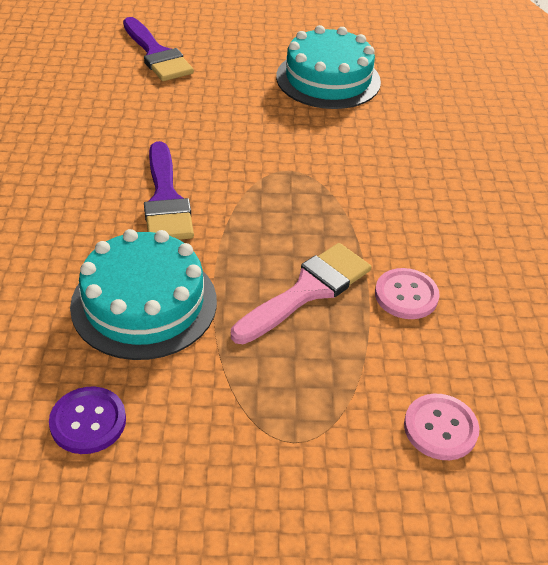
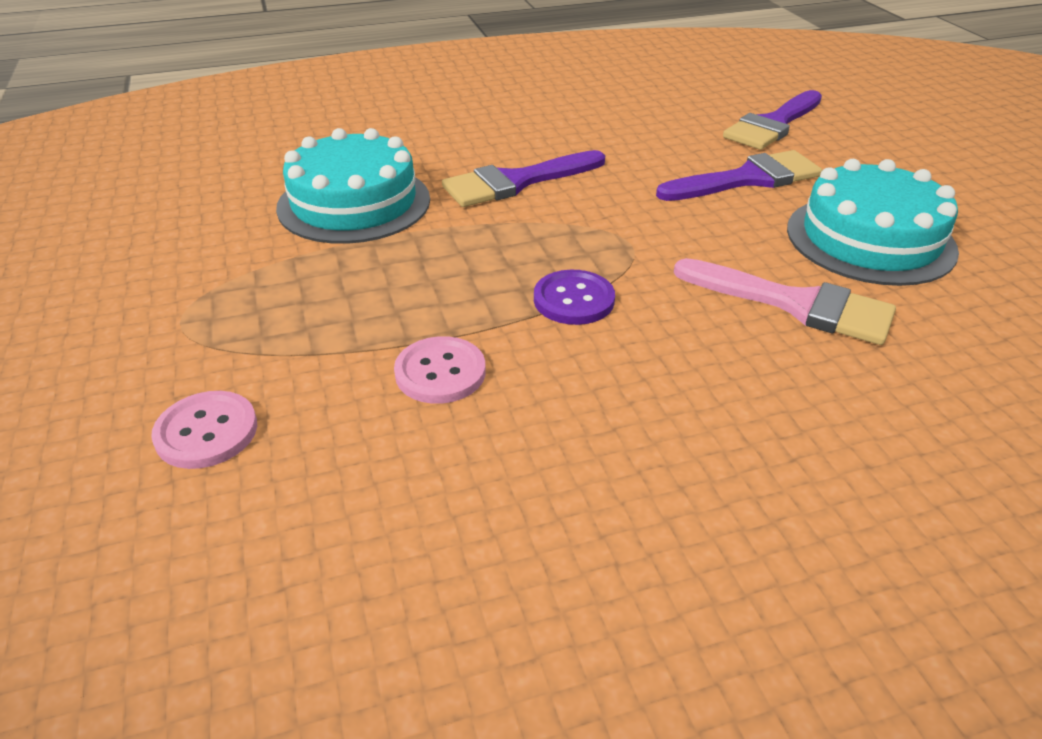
camera: 75 degrees right, 5 degrees down
purple button [49,387,126,454] -> purple button moved to [534,270,615,325]
pink brush [231,243,371,344] -> pink brush moved to [674,258,896,345]
none -> purple brush [656,150,822,201]

